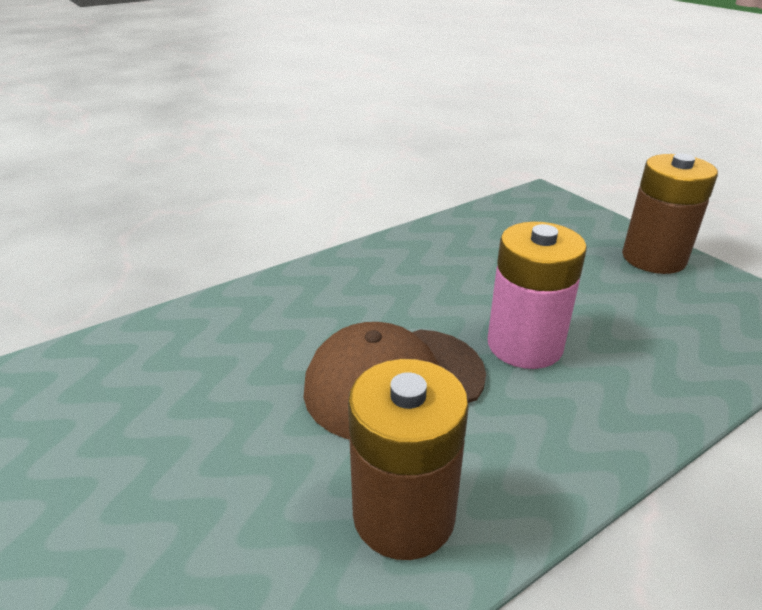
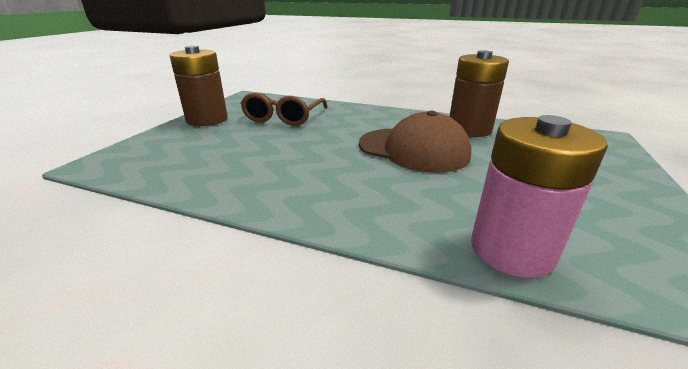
camera: 125 degrees left, 5 degrees down
pink battery [488,221,587,369] -> pink battery moved to [471,115,608,278]
none -> brown glasses [241,93,328,126]

